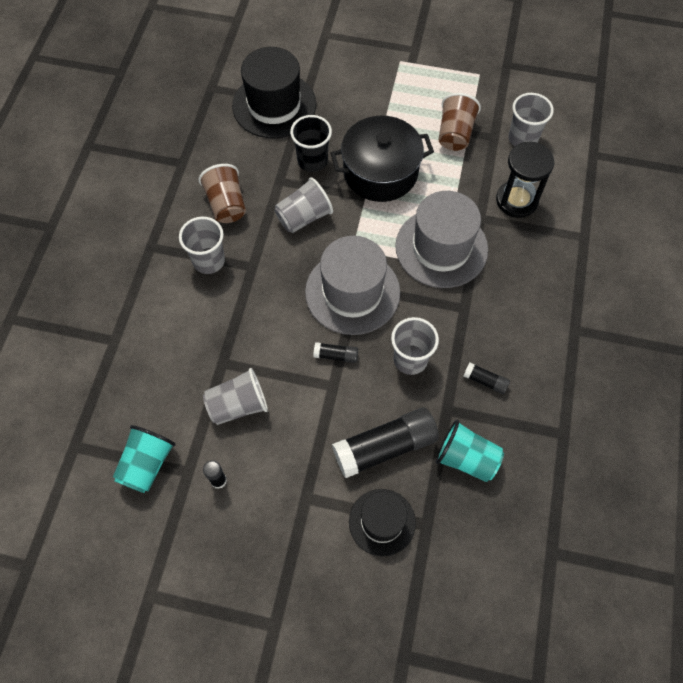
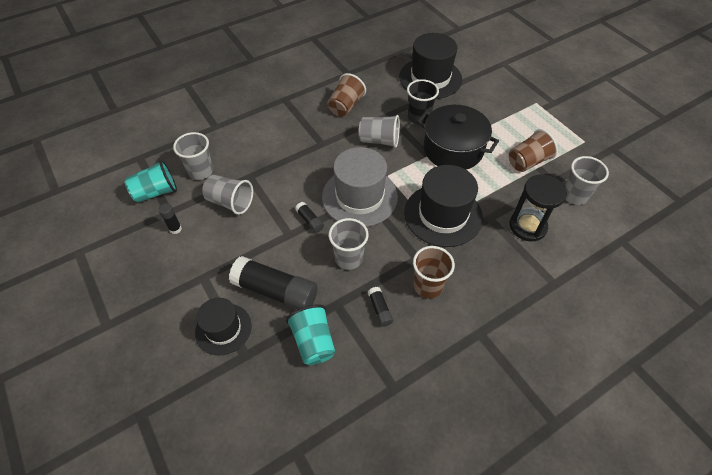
camera: 45 degrees right, 10 degrees down
grey cup [179,217,225,274] -> grey cup moved to [173,132,214,180]
grey hat [395,191,488,288] -> black hat [404,165,483,247]
none -> brown cup [413,246,455,298]

